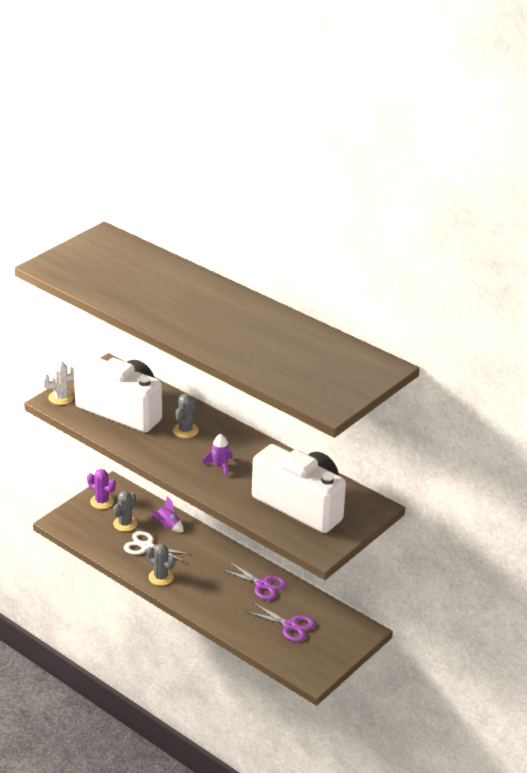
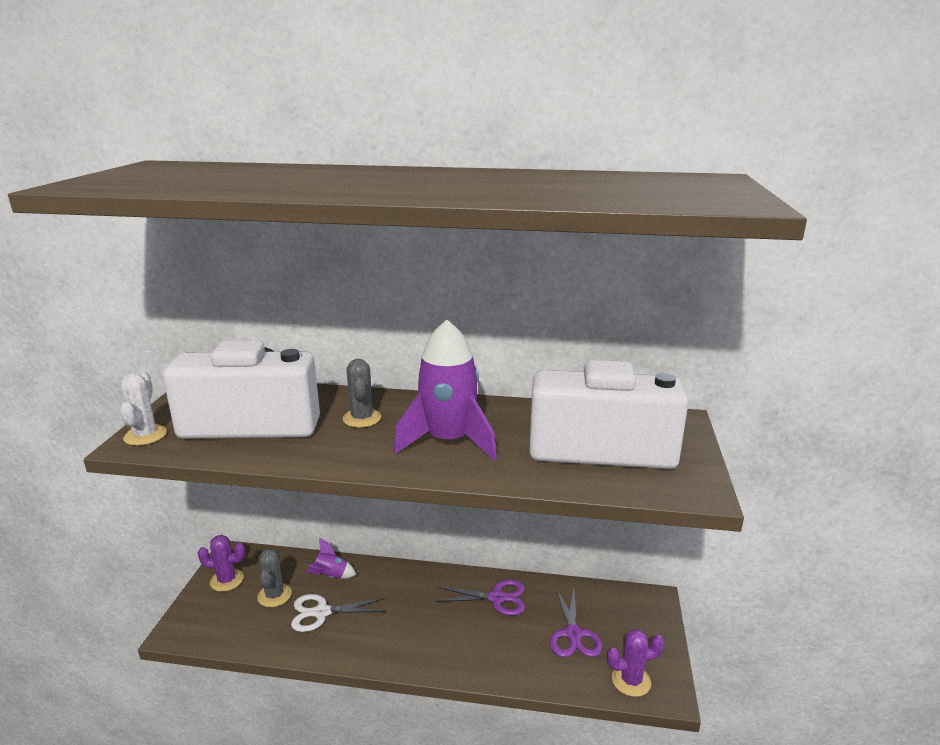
camera: 30 degrees left, 10 degrees down
white cactus [41,361,77,405] -> white cactus turned 45 degrees counterclockwise [120,372,167,446]
grey cactus [146,544,176,586] -> none
purple rocket [203,434,232,477] -> purple rocket [393,320,497,460], size x2.12
purple scissors [245,603,315,642] -> purple scissors turned 90 degrees clockwise [550,588,602,657]
none -> purple cactus [607,629,664,697]

